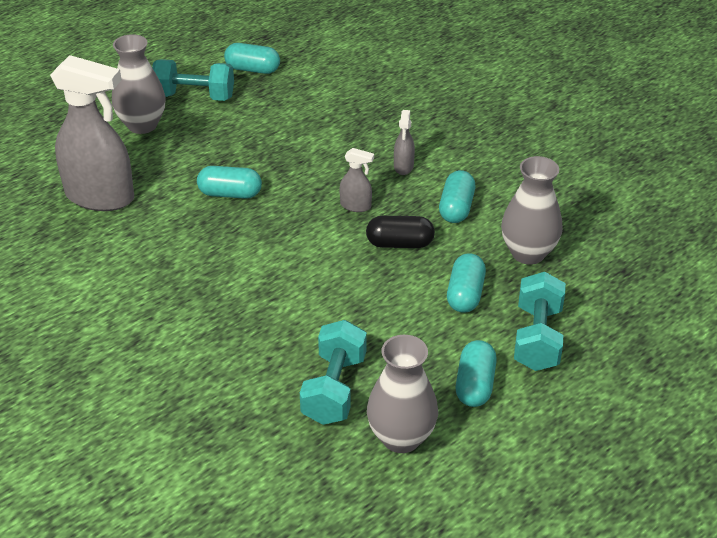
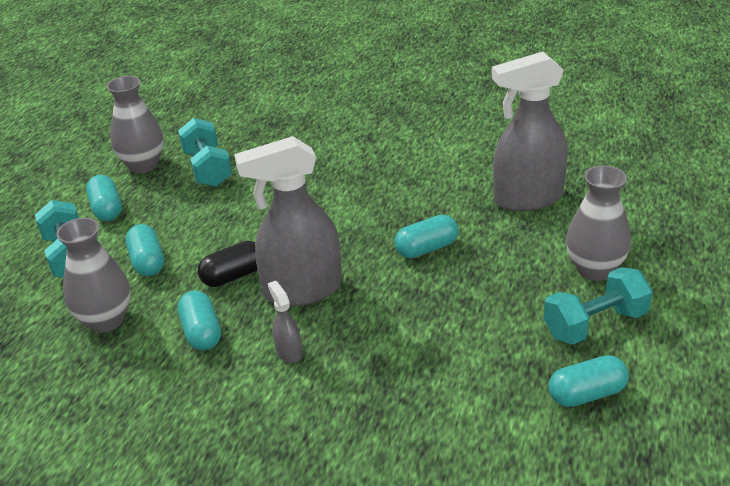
camera: 150 degrees right, 5 degrees down
grey spray bottle [340,148,374,212] -> grey spray bottle [234,136,342,306], size x2.32

